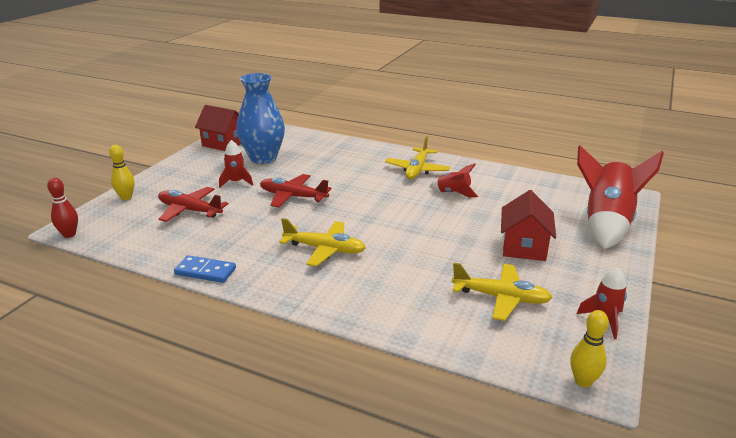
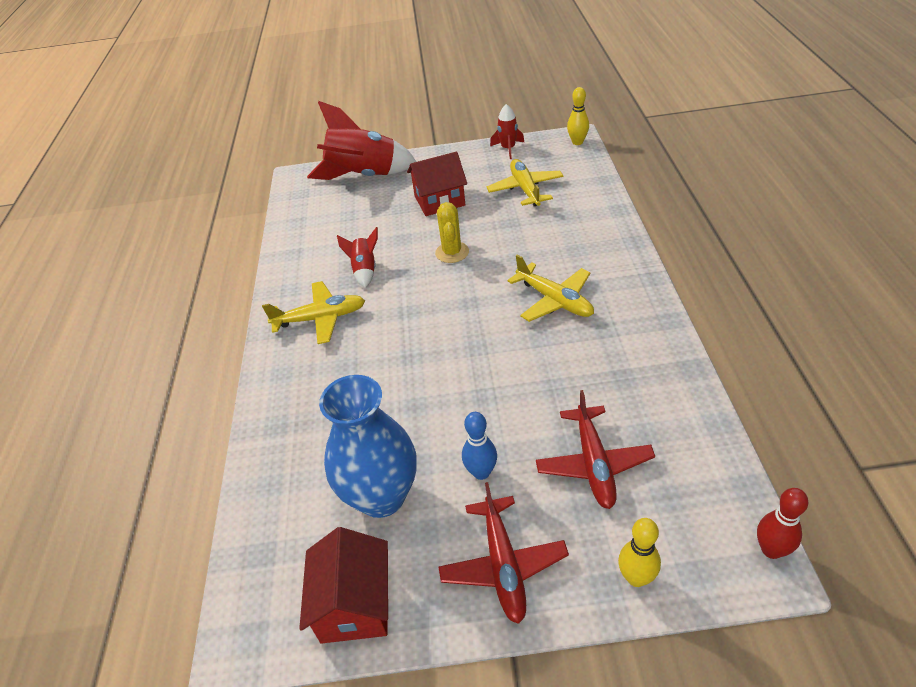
camera: 115 degrees left, 15 degrees up
blue domino [174,255,236,283] -> none
red rocket [219,140,253,188] -> blue bowling pin [462,412,497,480]
red plane [260,174,332,207] -> red plane moved to [438,482,569,624]
yellow plane [279,218,366,266] -> yellow plane turned 150 degrees clockwise [507,255,594,322]
none -> yellow cactus [435,202,469,263]

